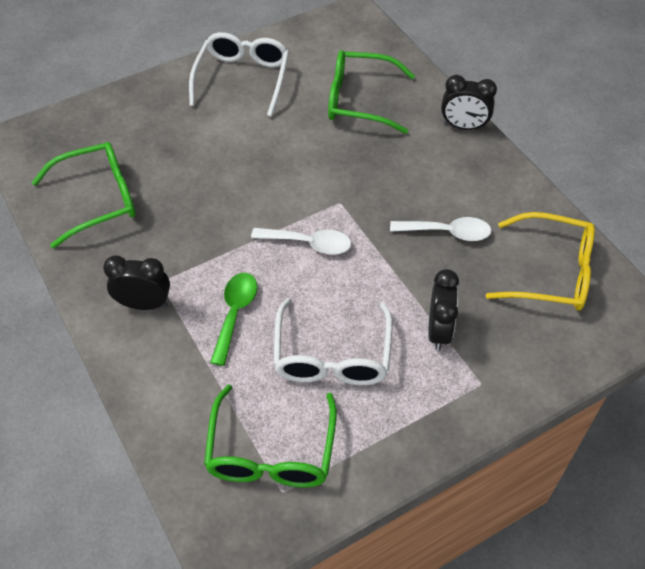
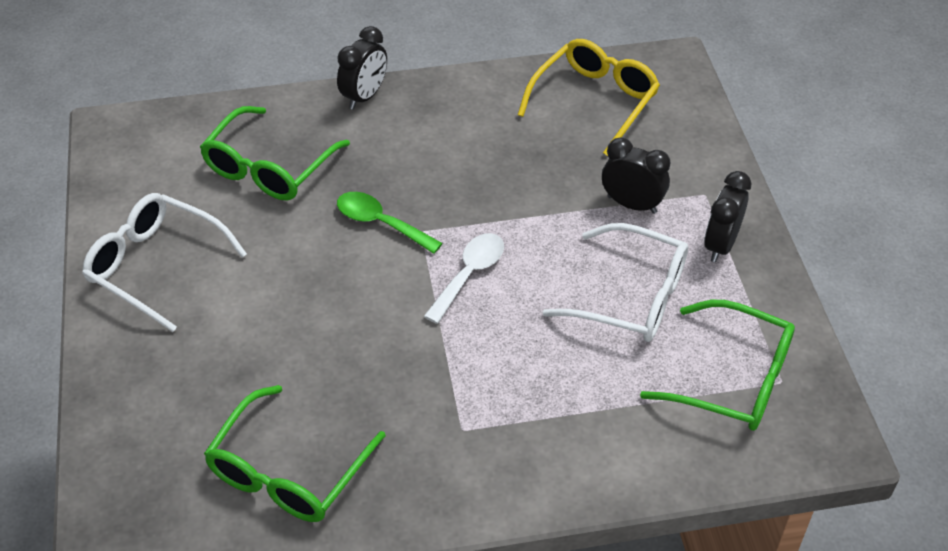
camera: 70 degrees left, 5 degrees down
green glasses [32,142,136,248] -> green glasses turned 150 degrees counterclockwise [204,385,386,522]
black clock [103,256,170,310] -> black clock moved to [704,171,751,262]
green spoon [210,273,257,366] -> green spoon moved to [337,192,443,254]
white spoon [390,217,492,241] -> none

